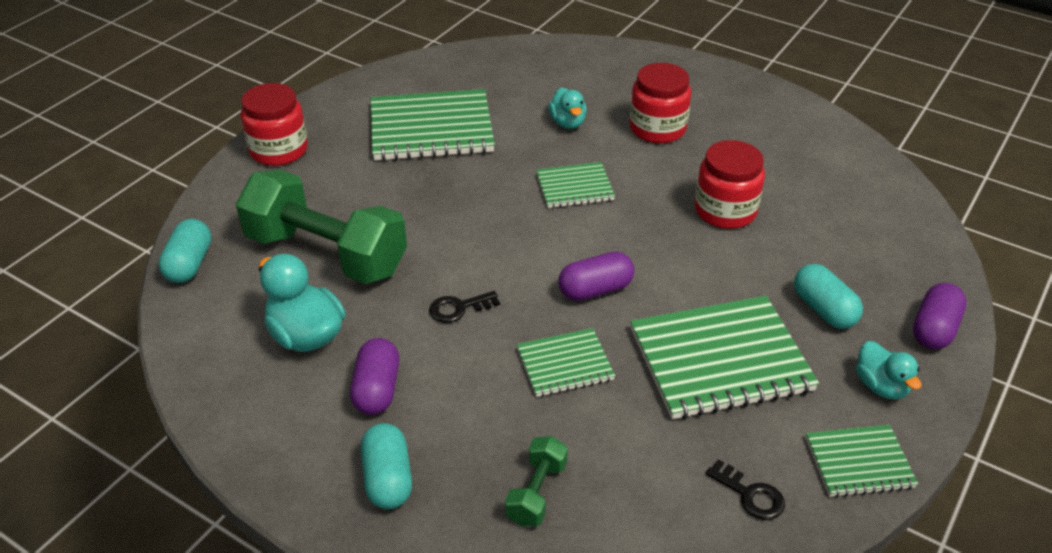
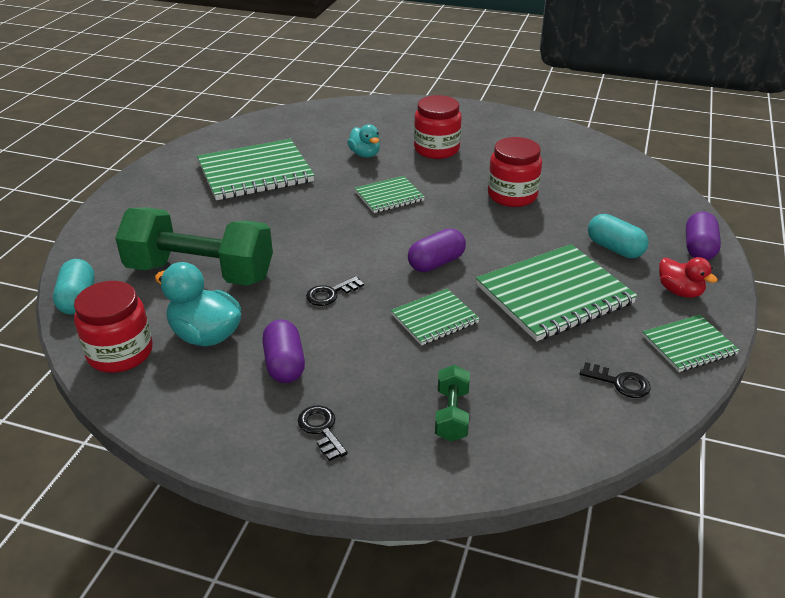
camera: 15 degrees left, 5 degrees down
red jar [240,83,308,166] -> red jar moved to [74,281,153,373]
turquoise capsule [361,423,412,509] -> black key [298,405,348,461]
turquoise duck [856,341,922,399] -> red duck [659,257,718,298]

